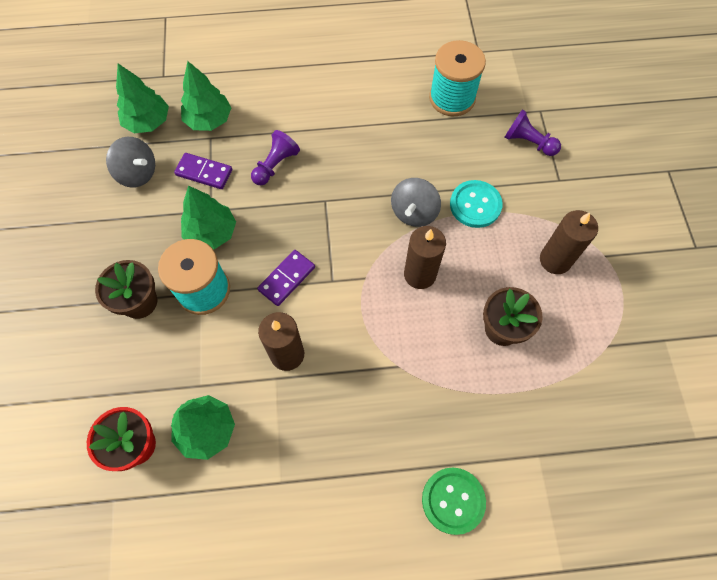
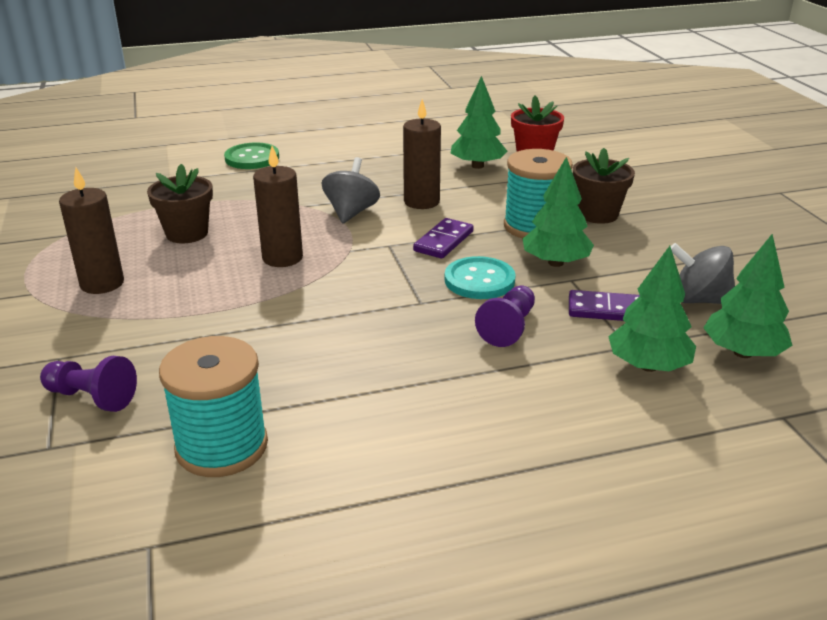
camera: 170 degrees right, 35 degrees down
grey spinning top [391,178,441,227] -> grey spinning top moved to [322,157,380,224]
turquoise button [450,180,503,228] -> turquoise button moved to [445,256,516,299]

